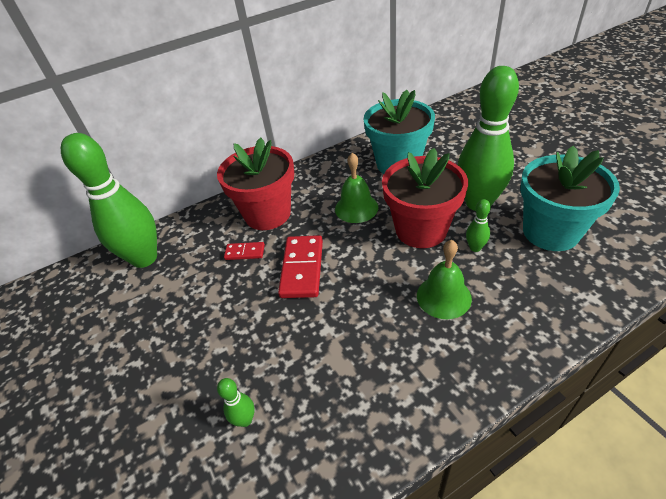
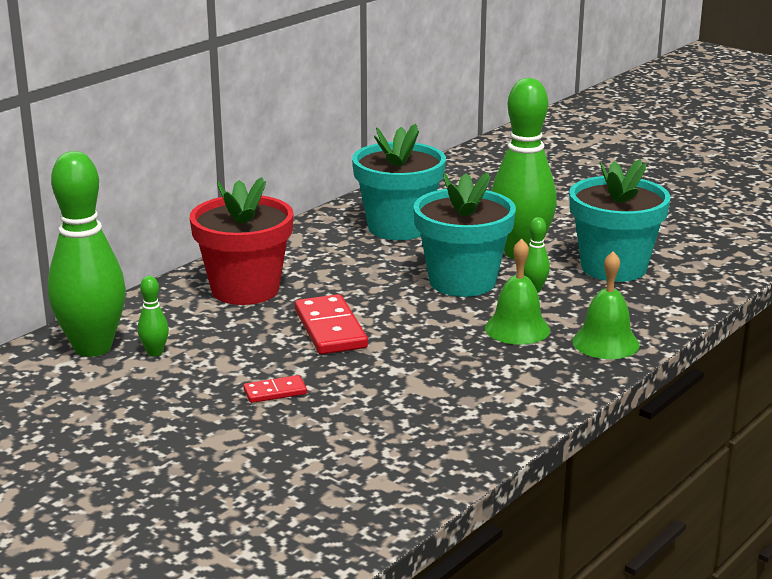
camera: 25 degrees left, 20 degrees down
green bowling pin [217,378,255,427] -> green bowling pin moved to [138,276,169,356]
red domino [224,242,265,260] -> red domino moved to [243,375,307,403]
green bell [335,153,378,223] -> green bell moved to [572,251,640,359]
red flower pot [382,148,468,248] -> turquoise flower pot [413,172,516,297]

